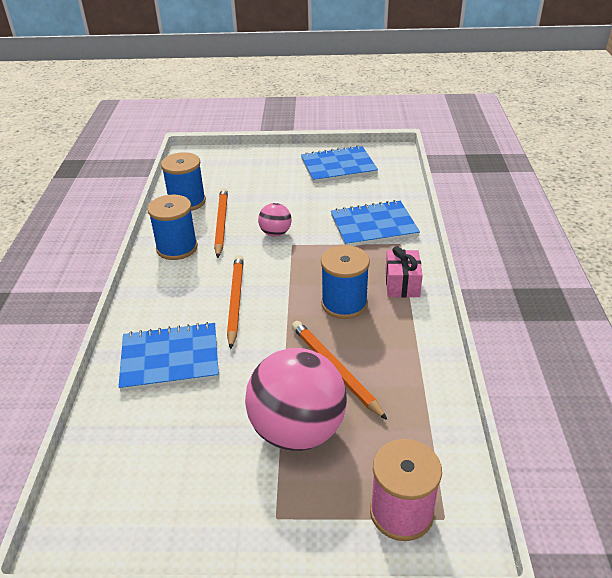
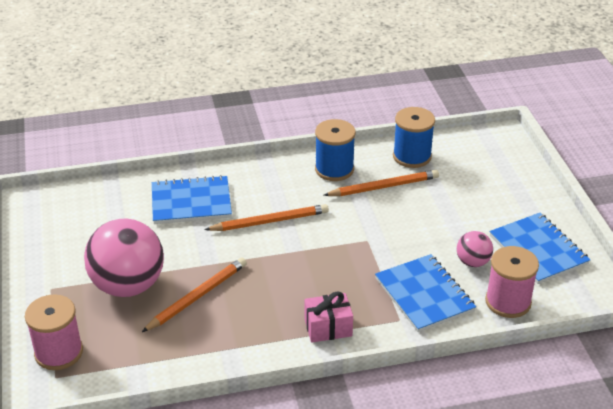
camera: 75 degrees right, 0 degrees up
blue notebook [118,322,219,391] -> blue notebook turned 75 degrees counterclockwise [152,175,232,224]
pink ball [258,203,292,237] -> pink ball moved to [457,231,493,267]
blue spool [321,245,370,319] -> none
none -> pink spool [485,246,539,318]

